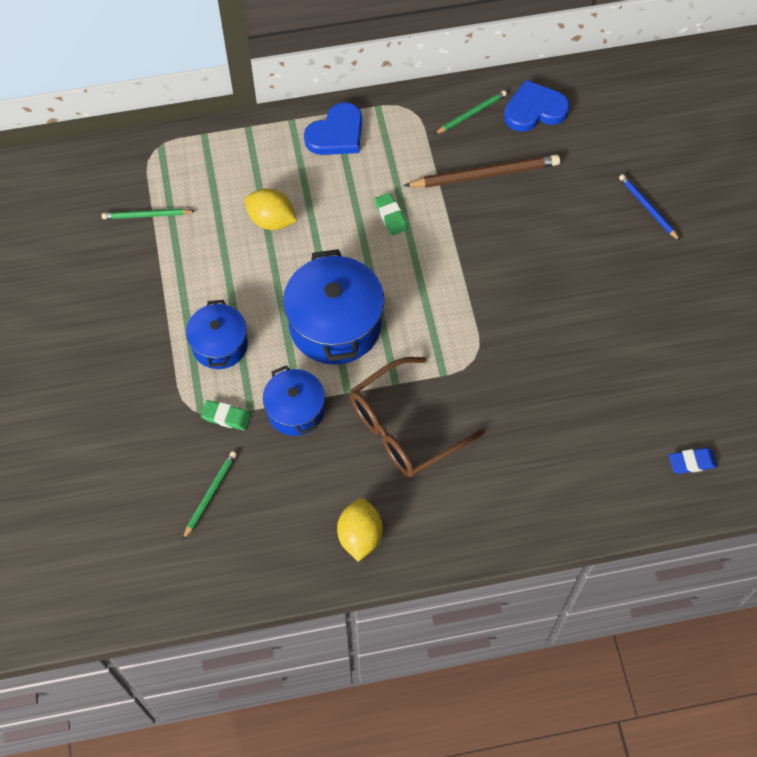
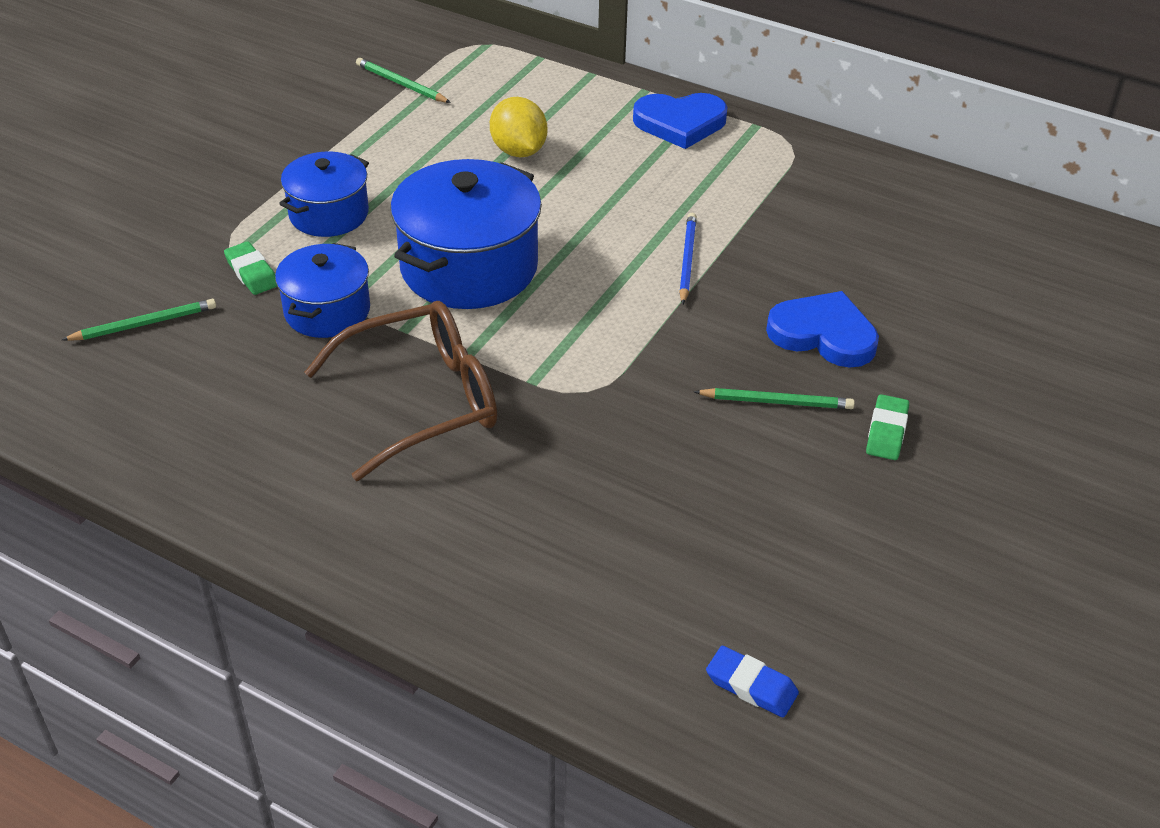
camera: 40 degrees right, 20 degrees down
yellow lemon [337,498,383,562] -> none
brown glasses [350,357,485,478] -> brown glasses turned 150 degrees clockwise [304,301,497,481]
green eraser [375,193,408,235] -> green eraser moved to [866,394,909,460]
brown pencil [403,154,560,188] -> none
green pencil [434,90,507,135] -> green pencil moved to [694,388,855,409]
blue heart [504,80,570,132] -> blue heart moved to [766,291,879,368]
blue pencil [619,174,680,241] -> blue pencil moved to [679,213,697,304]

